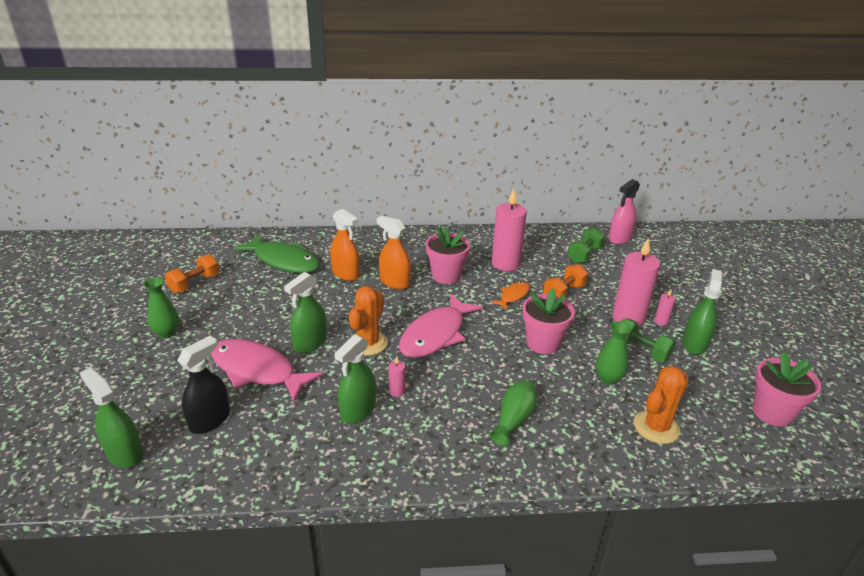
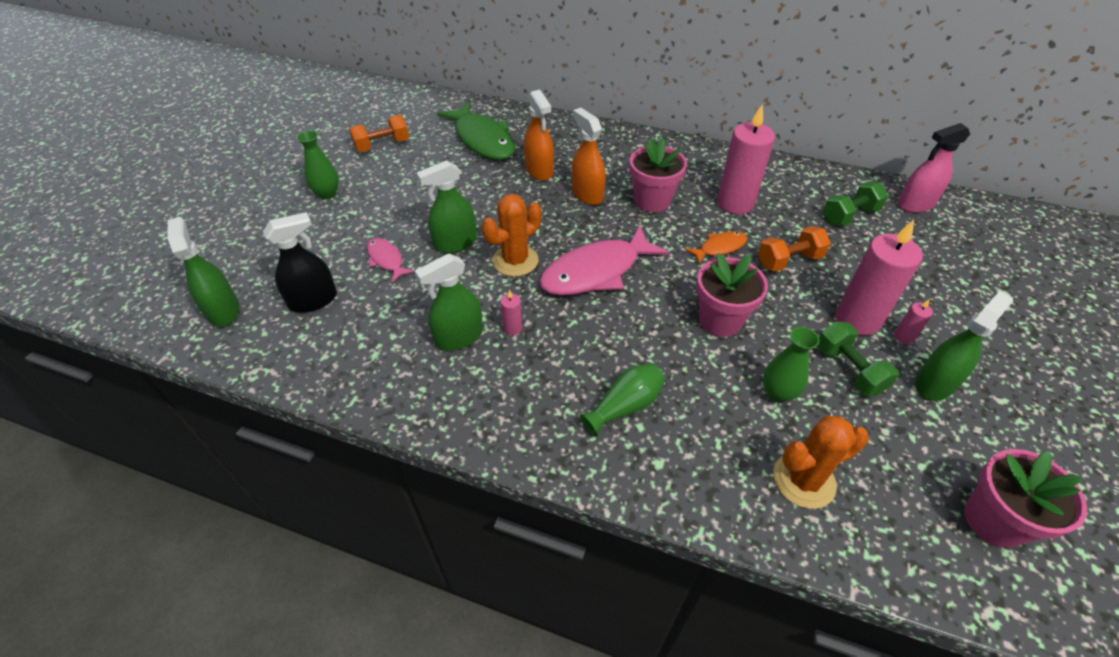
camera: 25 degrees right, 15 degrees up
pink fish [211,339,323,403] -> pink fish [367,238,414,283], size x0.50

